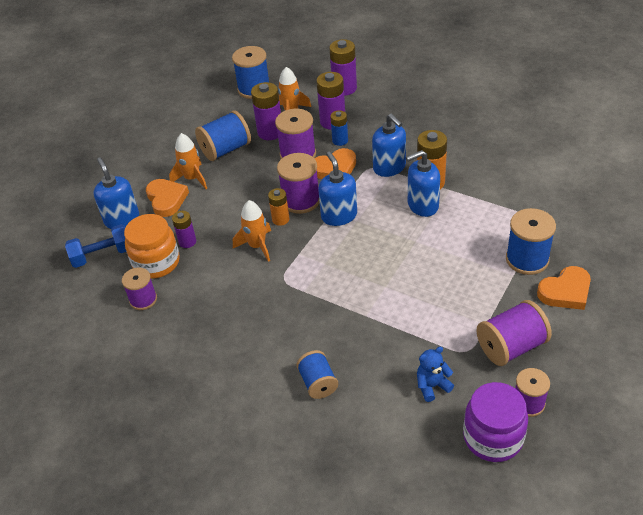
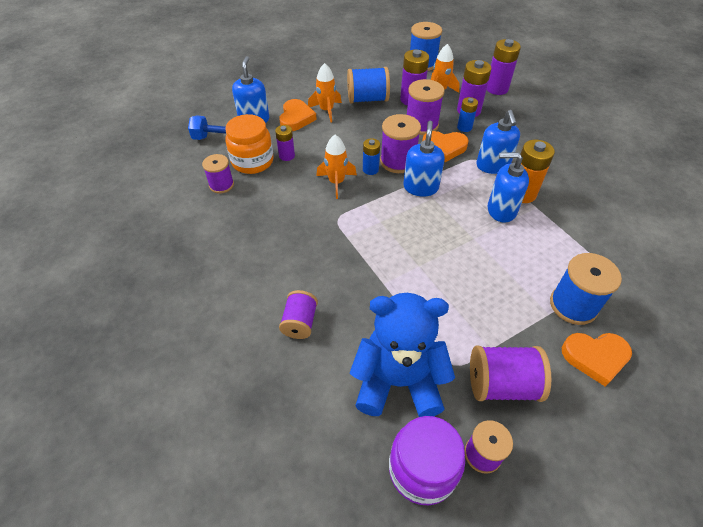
camera: 25 degrees right, 5 degrees up
orange battery [268,188,290,226] -> blue battery [363,138,380,175]
blue spool [296,350,338,399] -> purple spool [279,290,318,339]
blue teddy bear [417,347,454,402] -> blue teddy bear [350,293,455,417], size x2.28

